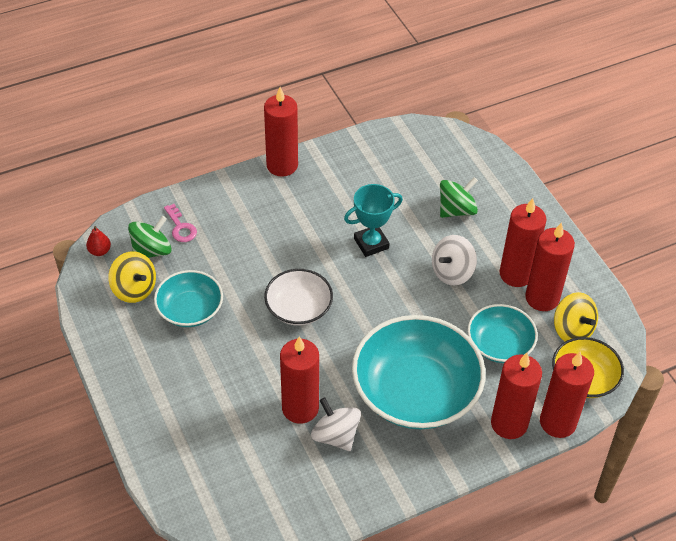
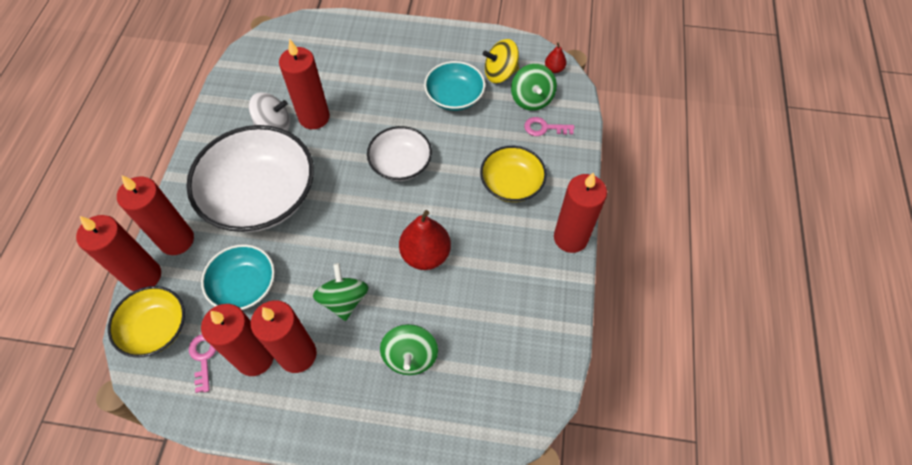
camera: 125 degrees right, 10 degrees up
turquoise trophy [344,184,403,257] -> red pear [399,210,451,270]
turquoise bowl [352,315,486,429] -> white bowl [186,125,314,232]
white spinning top [432,235,477,285] -> green spinning top [313,263,369,321]
yellow spinning top [554,292,598,341] -> pink key [189,334,216,393]
none -> yellow bowl [480,146,547,202]

